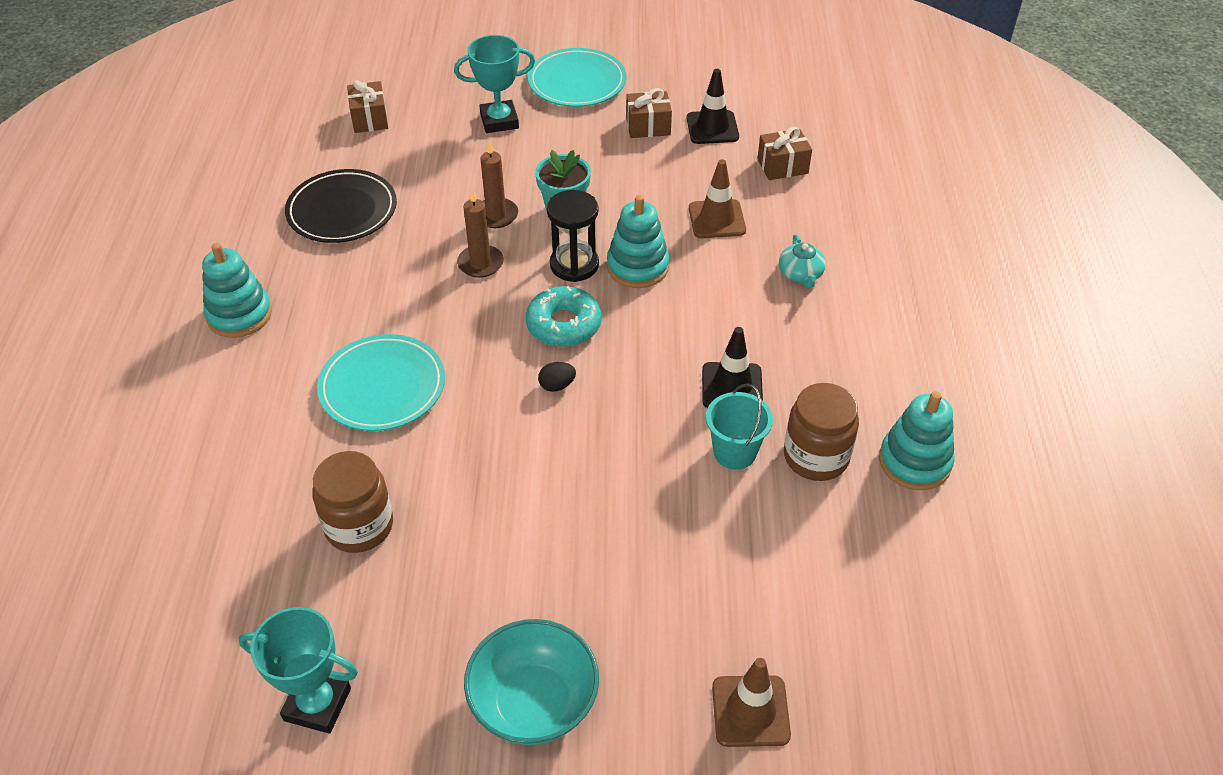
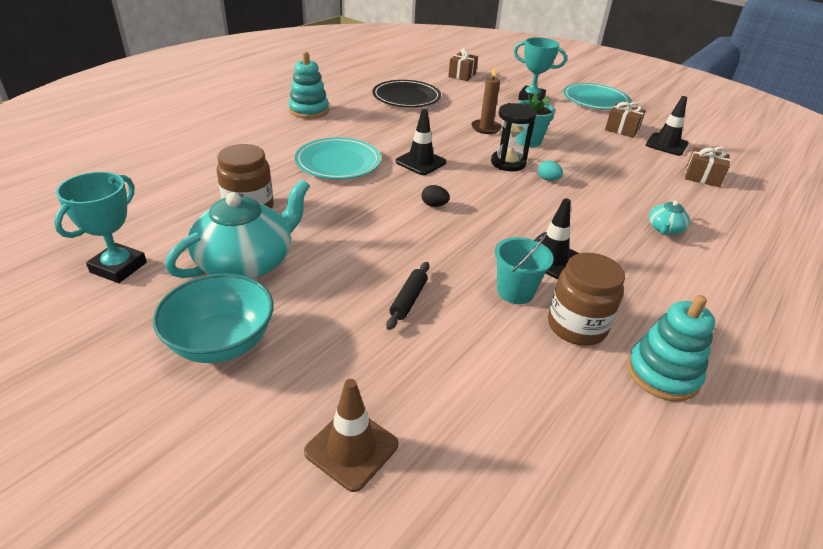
camera: 35 degrees right, 10 degrees down
turquoise trophy [239,607,358,734] -> turquoise trophy turned 60 degrees clockwise [54,172,147,283]
brown candle [457,189,504,278] -> none
turquoise donut [526,286,602,347] -> none
turquoise stacking toy [607,195,670,288] -> turquoise egg [538,160,563,181]
brown traffic cone [689,159,746,238] -> none
none -> turquoise teapot [165,179,310,279]
none -> black rolling pin [386,262,429,330]
none -> black traffic cone [395,109,446,175]

